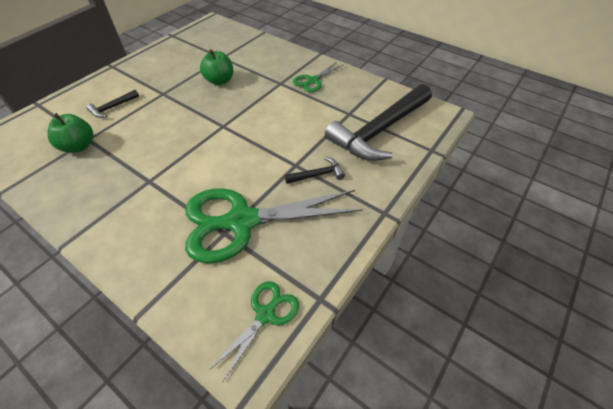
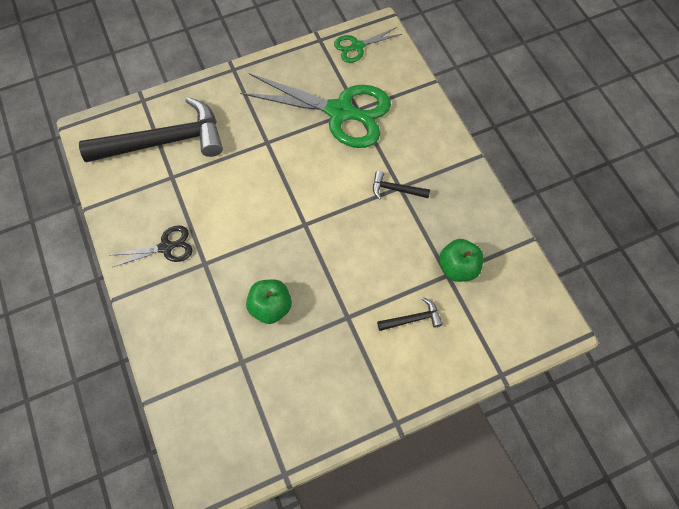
camera: 150 degrees left, 15 degrees up
black hammer [285,157,345,184] -> black hammer moved to [373,171,430,199]
green scissors [293,62,343,92] -> black scissors [112,225,193,267]

